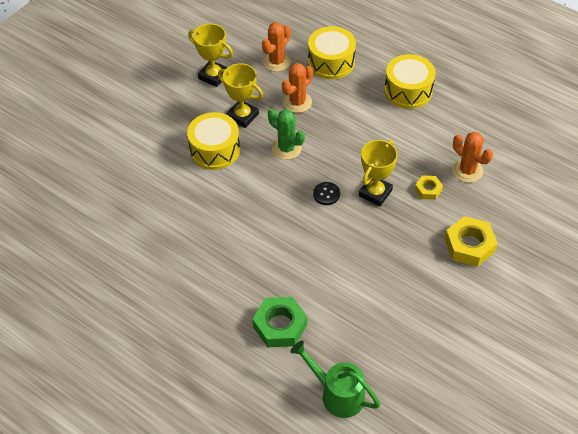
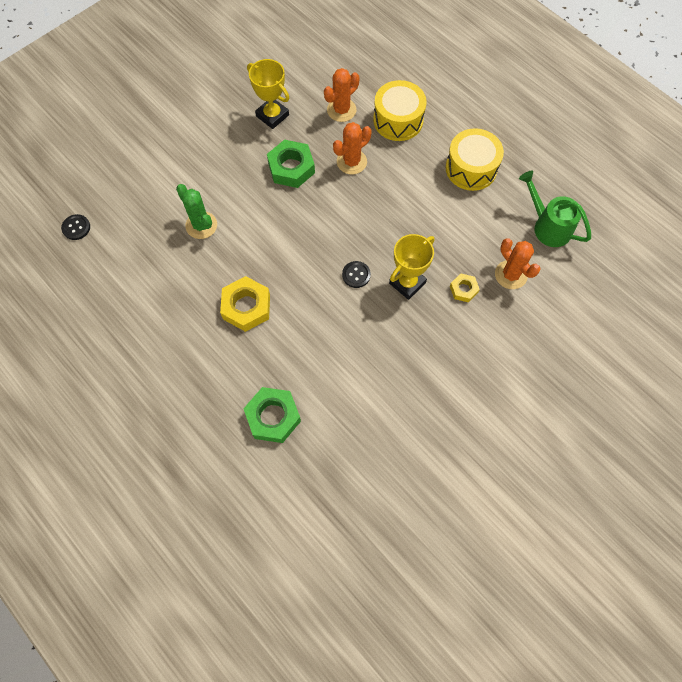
camera: 10 degrees right, 15 degrees up
yellow drum [187,112,240,170] -> none
yellow trophy [218,63,263,128] -> green nut [267,139,315,188]
green cactus [268,109,305,160] -> green cactus moved to [176,184,217,239]
green watering can [290,341,380,418] -> green watering can moved to [519,171,591,247]
yellow nut [445,216,498,267] -> yellow nut moved to [220,276,270,332]
none -> black button [61,214,90,240]

